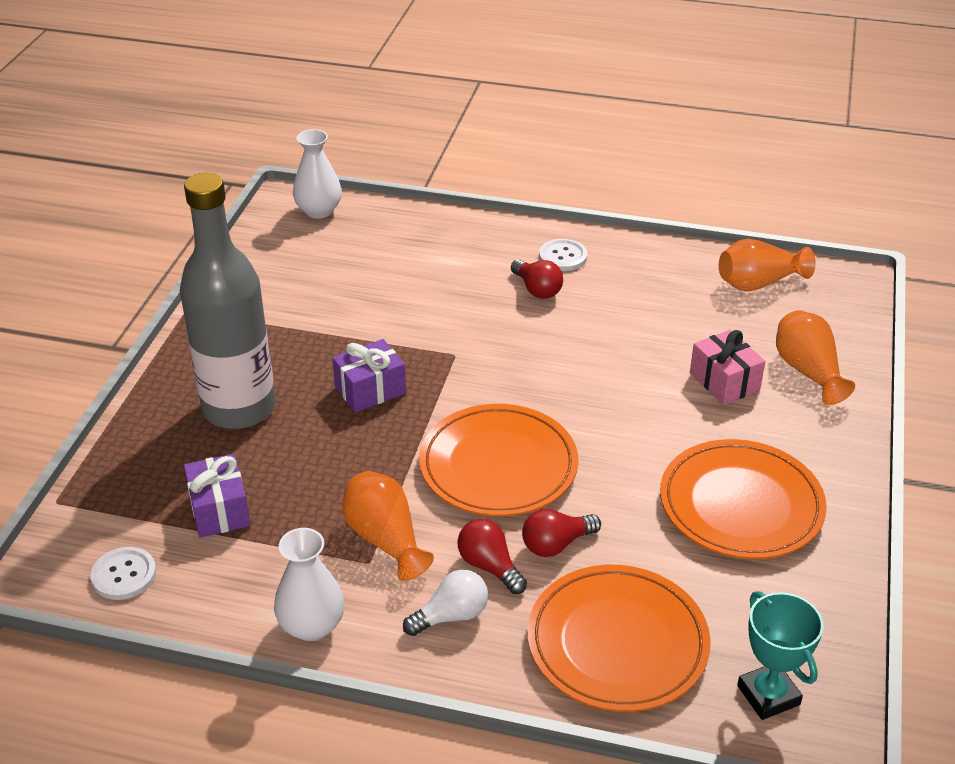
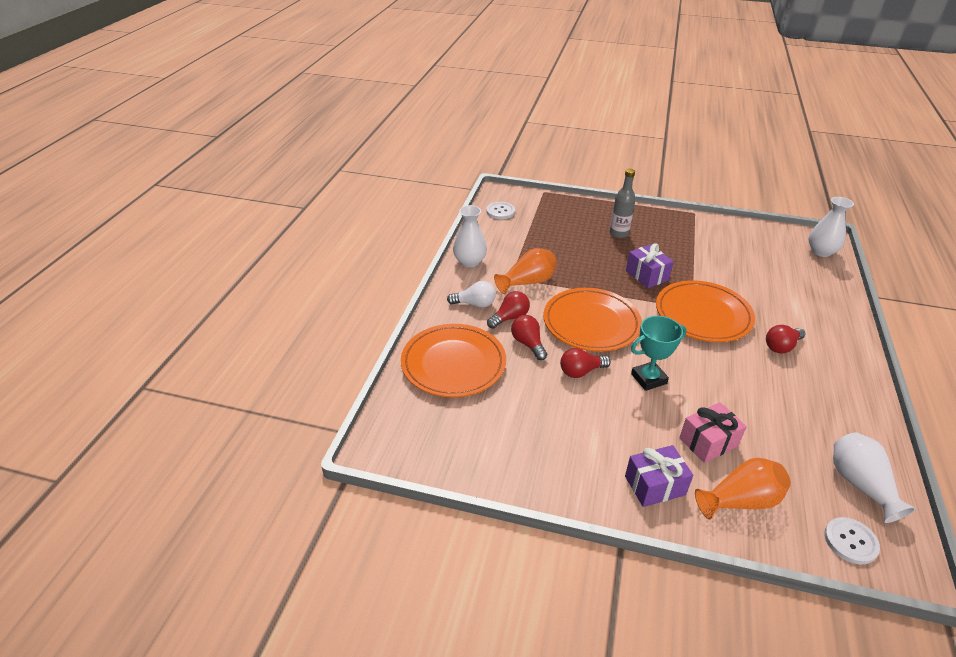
camera: 90 degrees right, 0 degrees up
grey bottle [180,173,275,429] -> grey bottle [610,169,636,238], size x0.48
purple gift [184,454,251,538] -> purple gift moved to [625,445,693,507]
white light bulb [403,569,488,636] -> white light bulb turned 60 degrees counterclockwise [447,281,496,308]
white button [539,239,587,271] -> white button moved to [825,517,880,564]
orange plate [660,439,827,559] -> orange plate moved to [656,280,755,342]
orange vase [719,239,816,291] -> white vase [833,432,916,523]
turquoise trophy [737,591,823,720] -> turquoise trophy moved to [631,316,687,391]
none -> red light bulb [560,348,611,378]

